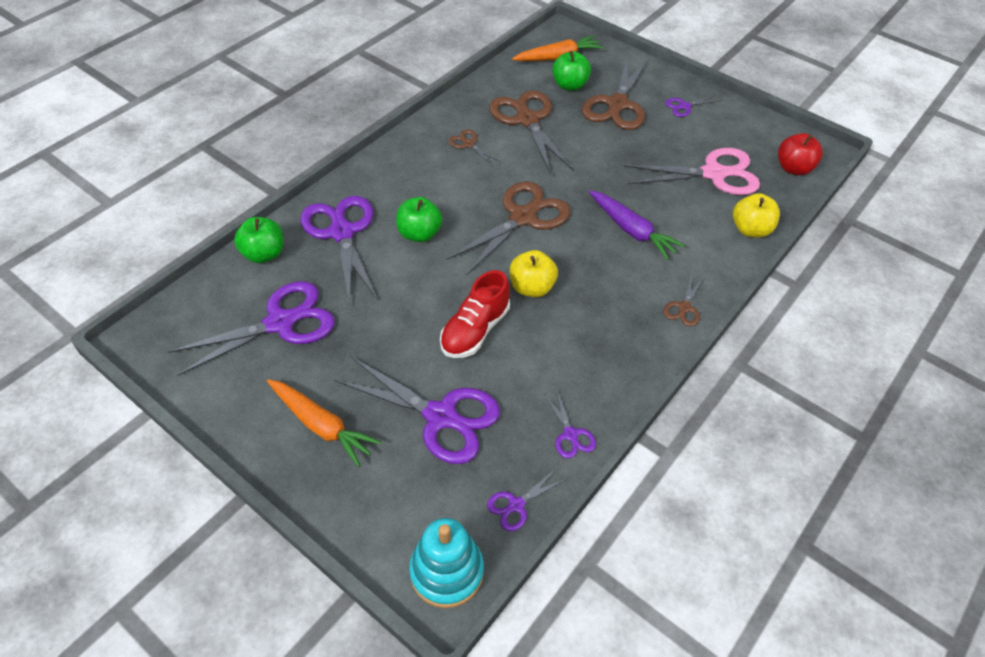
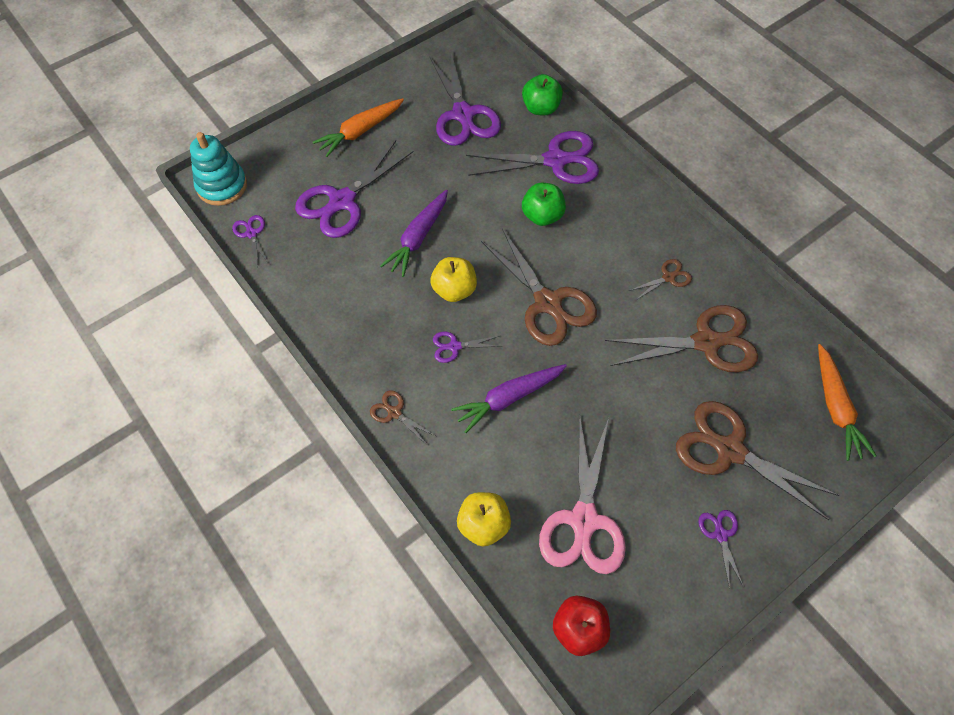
camera: 105 degrees right, 10 degrees up
red shoe [440,270,510,358] -> purple carrot [380,190,448,277]
purple scissors [544,390,596,458] -> purple scissors moved to [433,331,502,363]
green apple [552,51,591,91] -> none

